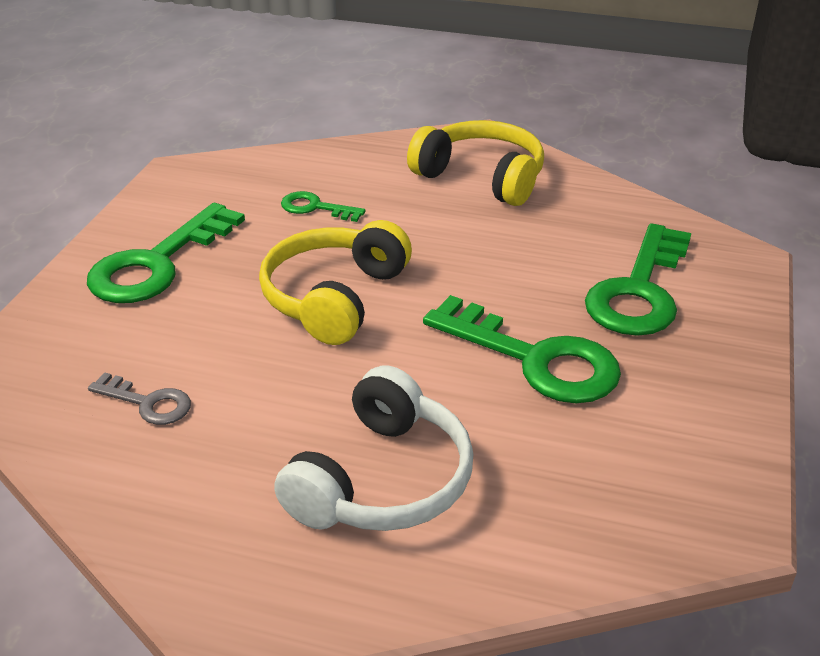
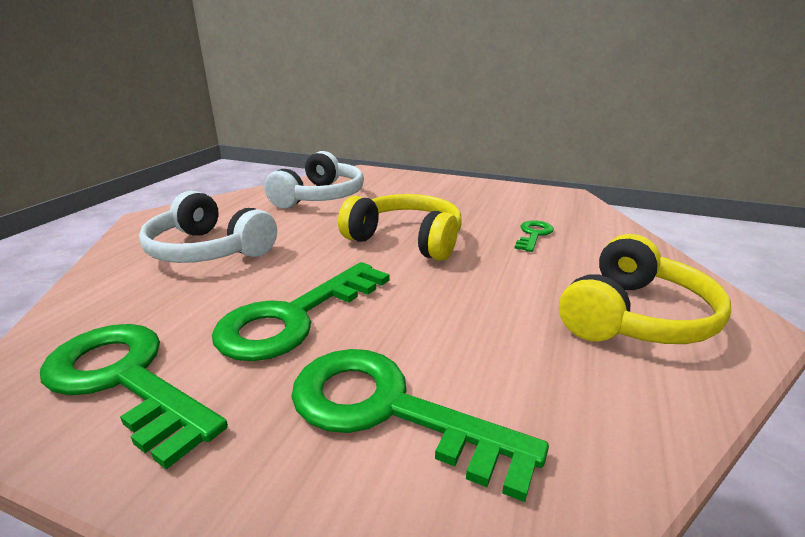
camera: 95 degrees right, 10 degrees down
green key [87,203,245,303] -> green key moved to [40,324,228,469]
grey key [88,372,191,425] -> white headphones [264,151,364,209]

